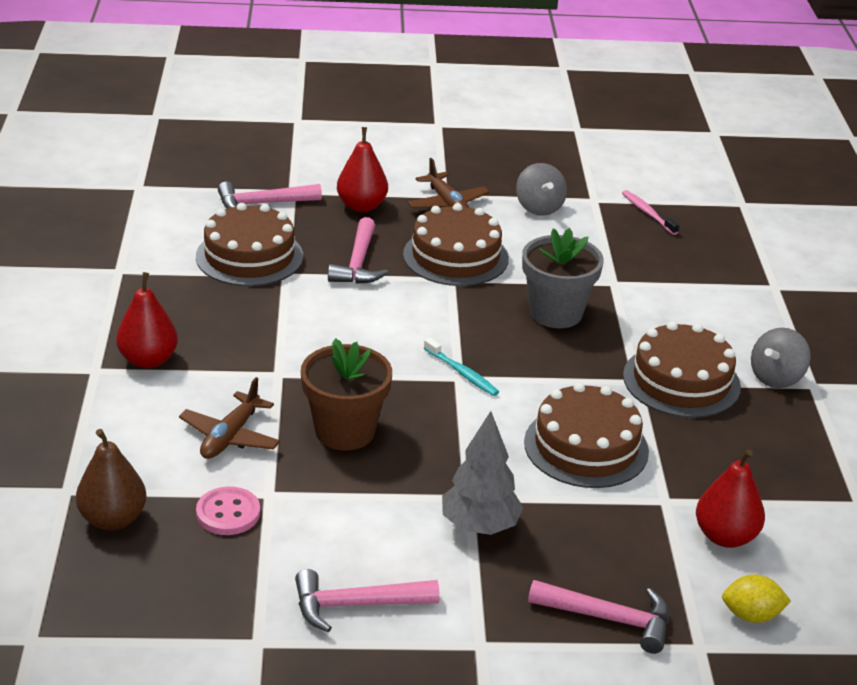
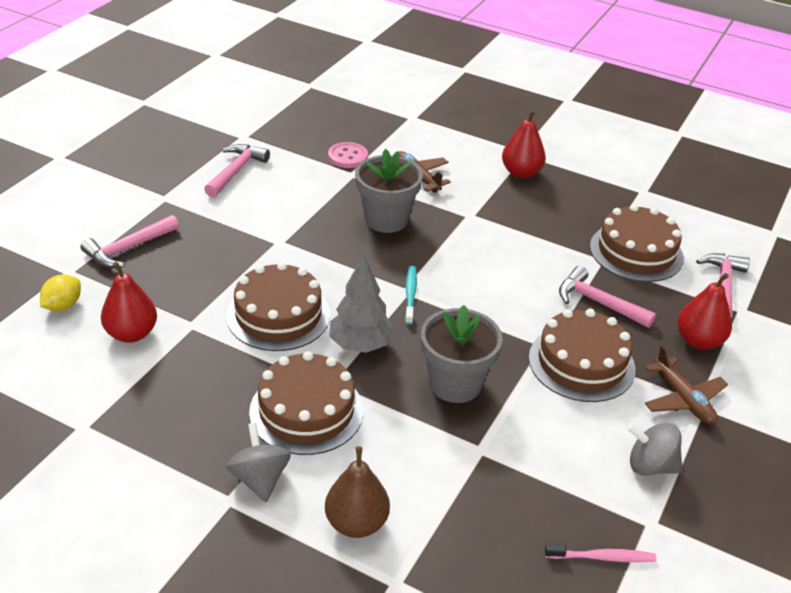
camera: 120 degrees right, 5 degrees up
brown pear [76,429,146,530] -> brown pear moved to [325,446,390,538]
brown flower pot [301,338,392,451] -> grey flower pot [355,149,423,233]
brown plane [408,158,490,208] -> brown plane turned 120 degrees counterclockwise [644,345,728,424]
turquoise toothbrush [424,337,499,396] -> turquoise toothbrush turned 105 degrees clockwise [405,266,417,325]
grey tree [442,411,524,535] -> grey tree moved to [329,254,394,353]

